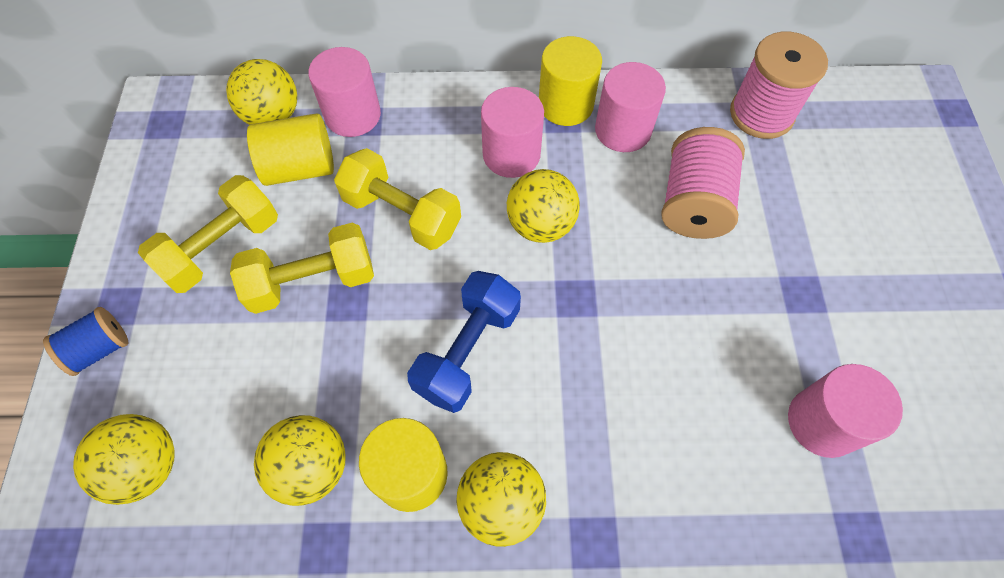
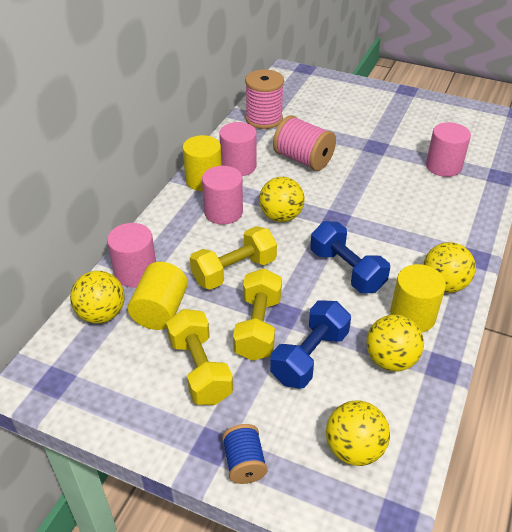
camera: 65 degrees left, 20 degrees down
none -> blue dumbbell [270,300,351,389]

